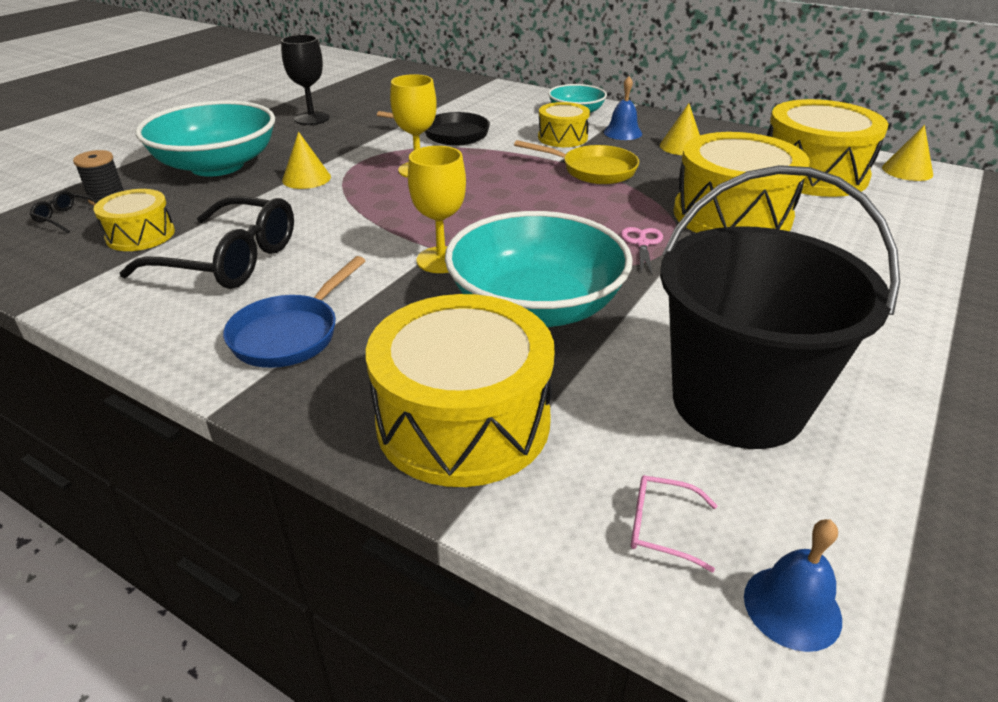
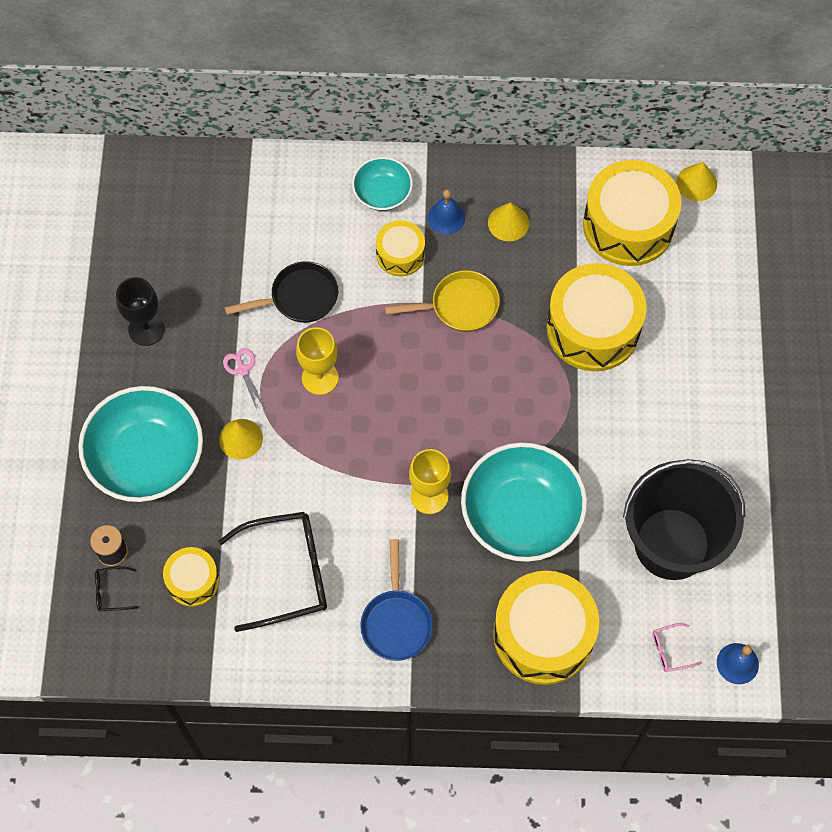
camera: 30 degrees left, 30 degrees up
pink scissors [621,227,663,275] -> pink scissors moved to [223,348,265,409]

